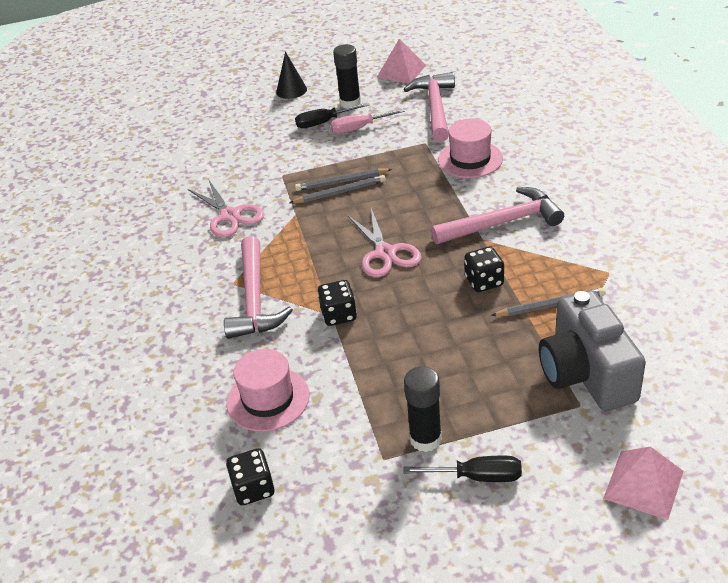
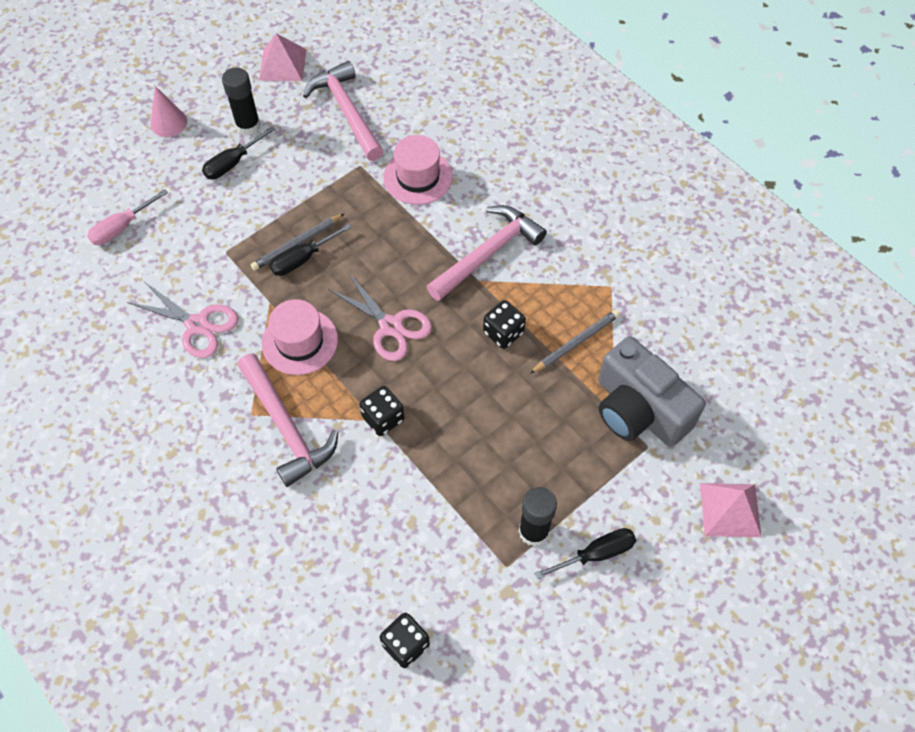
camera: 30 degrees left, 20 degrees up
pink hat [226,349,309,432] -> pink hat moved to [262,299,338,375]
black cone [276,51,307,99] -> pink cone [150,86,187,137]
grey pencil [290,175,386,203] -> black screwdriver [269,223,352,276]
pink screwdriver [330,109,405,134] -> pink screwdriver moved to [87,189,168,245]

